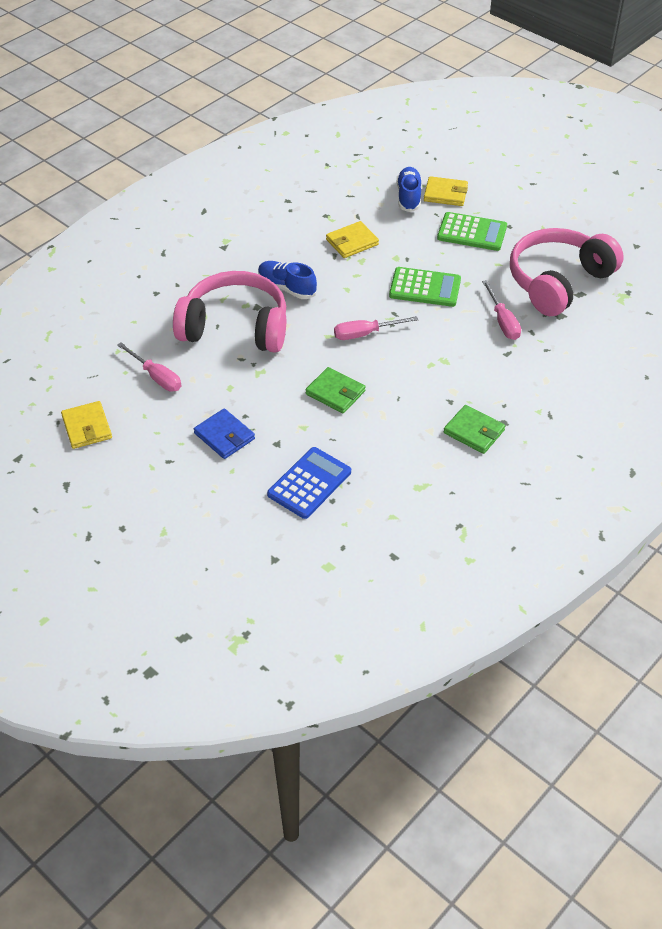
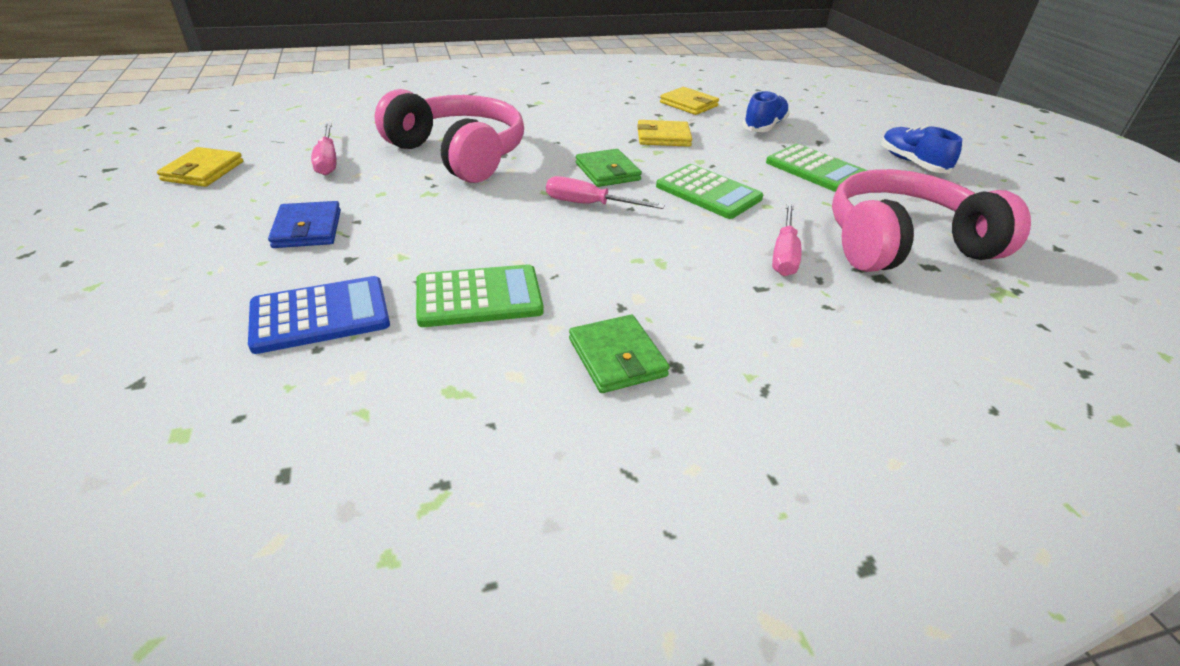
camera: 30 degrees right, 10 degrees down
blue shoe [258,261,317,299] -> blue shoe moved to [881,125,962,173]
green wallet [306,367,366,413] -> green wallet moved to [576,149,642,187]
yellow wallet [424,176,468,206] -> yellow wallet moved to [660,87,719,115]
none -> green calculator [416,264,544,327]

